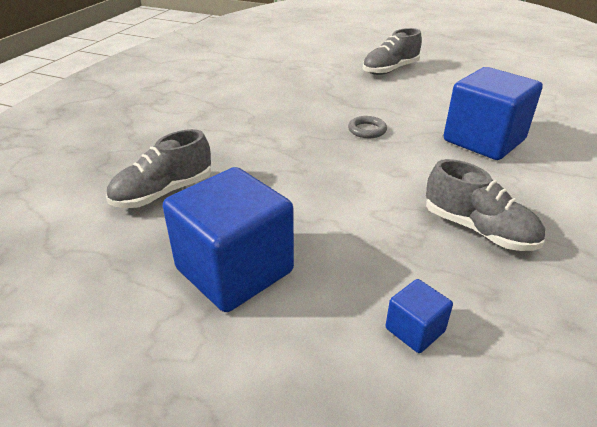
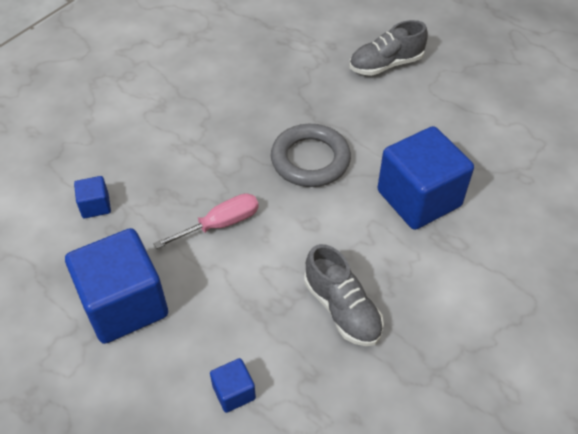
camera: 15 degrees right, 15 degrees up
grey shoe [106,129,211,208] -> blue cube [74,176,111,218]
grey ring [348,116,387,138] -> grey ring [271,124,351,187], size x2.03
none -> pink screwdriver [153,193,259,249]

